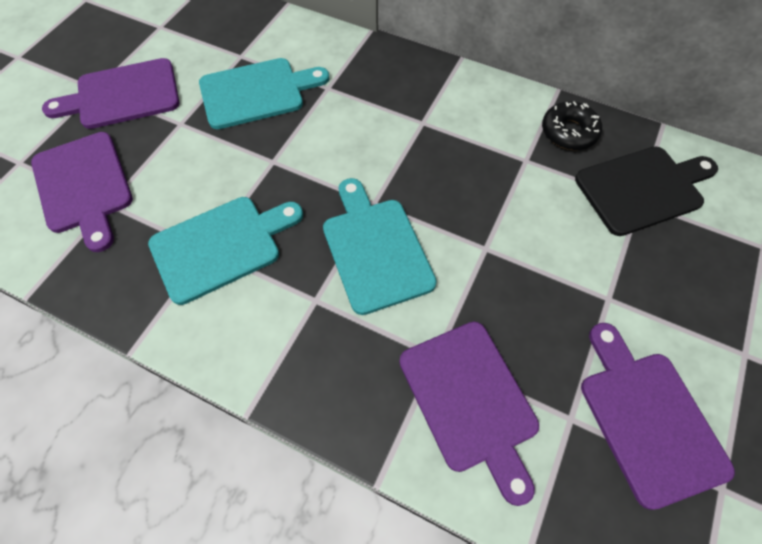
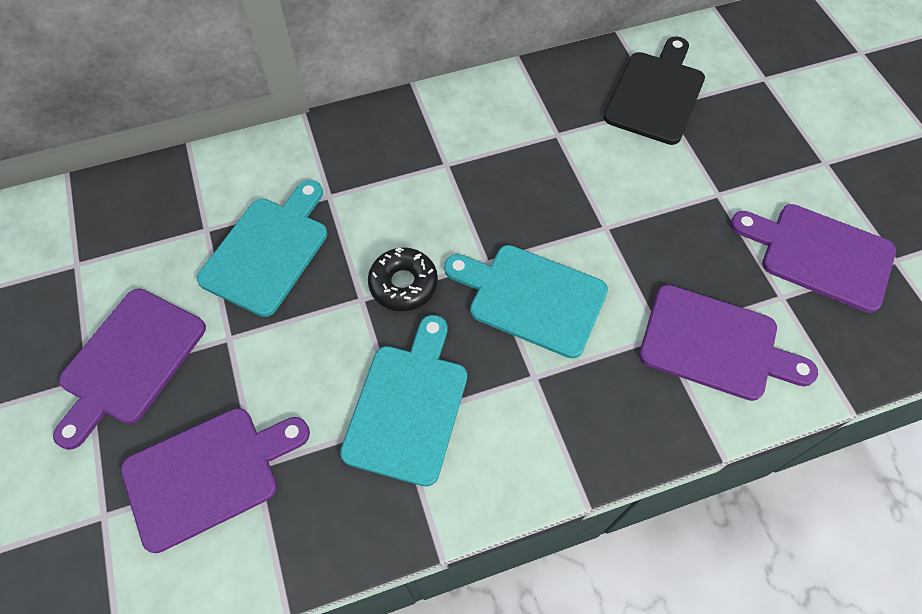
camera: 45 degrees left, 0 degrees up
purple cutting board [31,132,133,252] -> purple cutting board turned 45 degrees counterclockwise [121,408,310,553]
black donut [542,101,602,150] -> black donut moved to [368,247,438,311]

